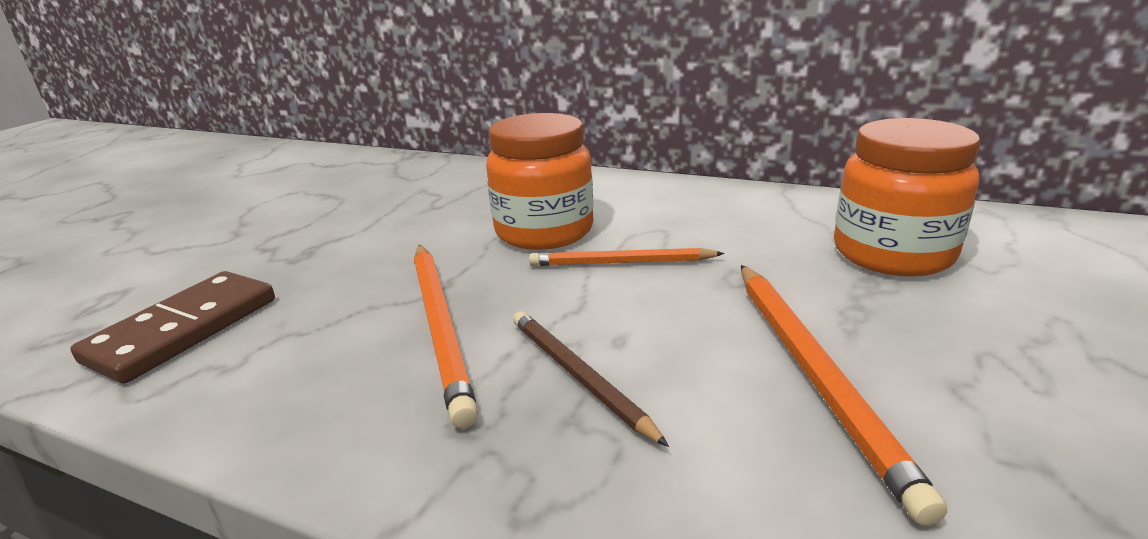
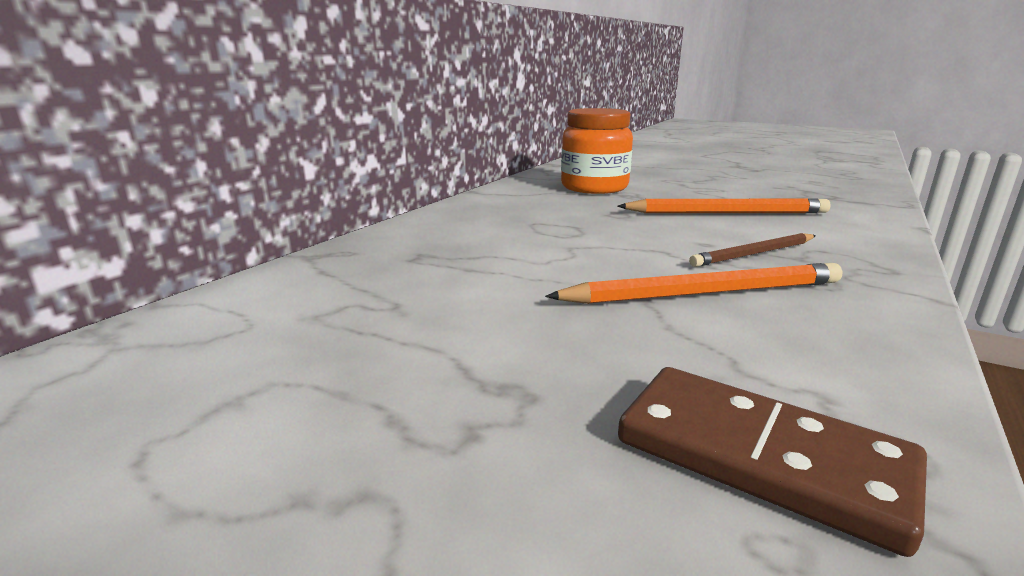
camera: 85 degrees left, 5 degrees down
orange jar [486,113,594,250] -> none
orange pencil [529,248,724,266] -> none

